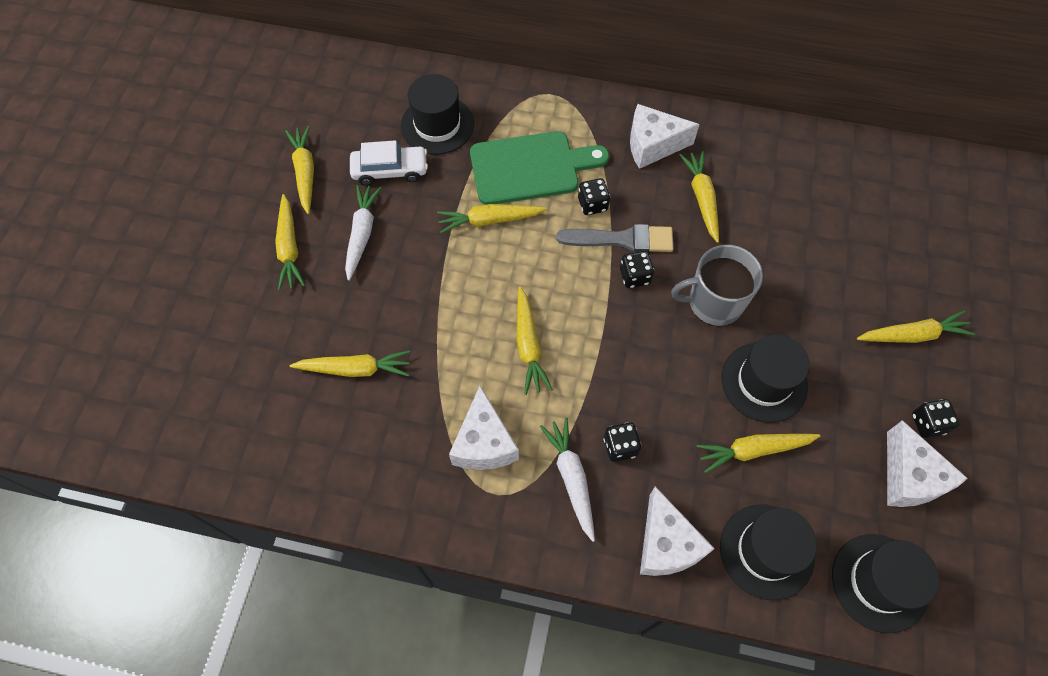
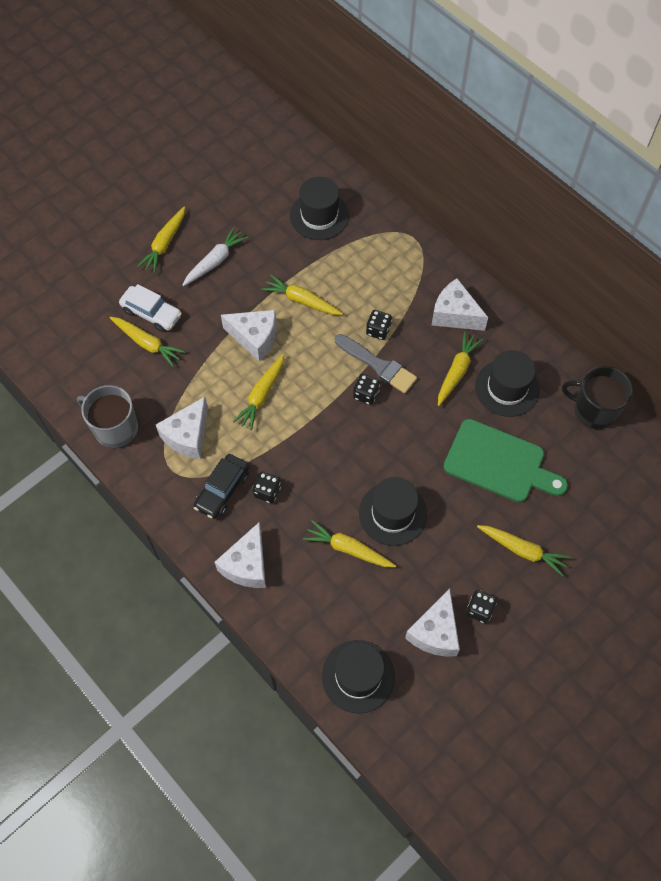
camera: 35 degrees right, 0 degrees up
yellow carrot [285,126,314,214] -> none
white car [350,140,428,186] -> white car moved to [119,284,182,332]
green cutting board [470,131,609,205] -> green cutting board moved to [444,419,568,502]
white carrot [540,418,595,542] -> black car [194,454,249,519]
grey mug [671,245,763,326] -> grey mug moved to [77,385,138,448]
black hat [720,504,817,600] -> black hat moved to [475,350,540,417]
none -> white cheese [221,310,276,362]
none -> black mug [562,366,633,429]

